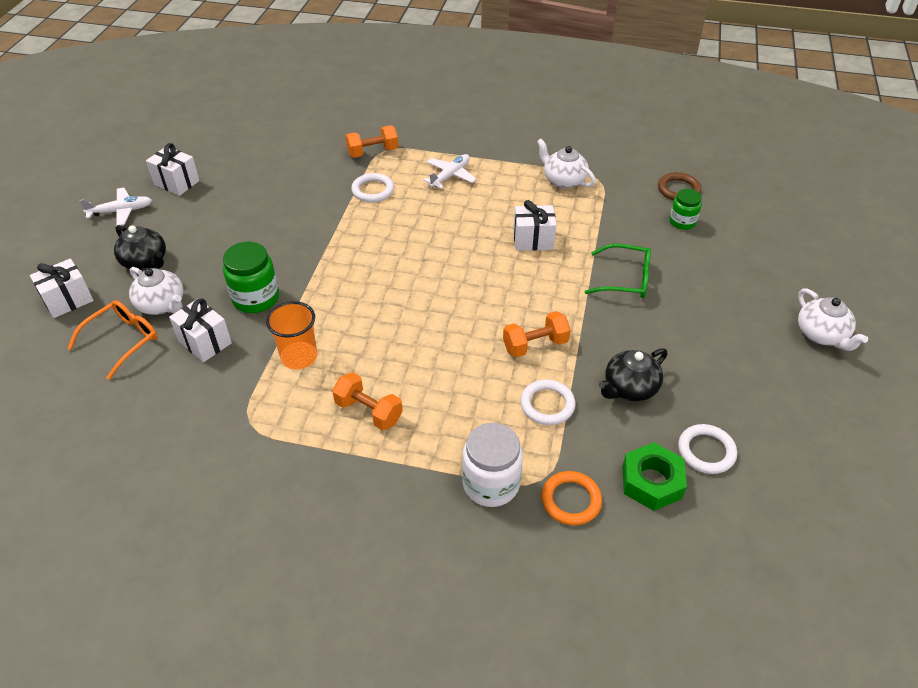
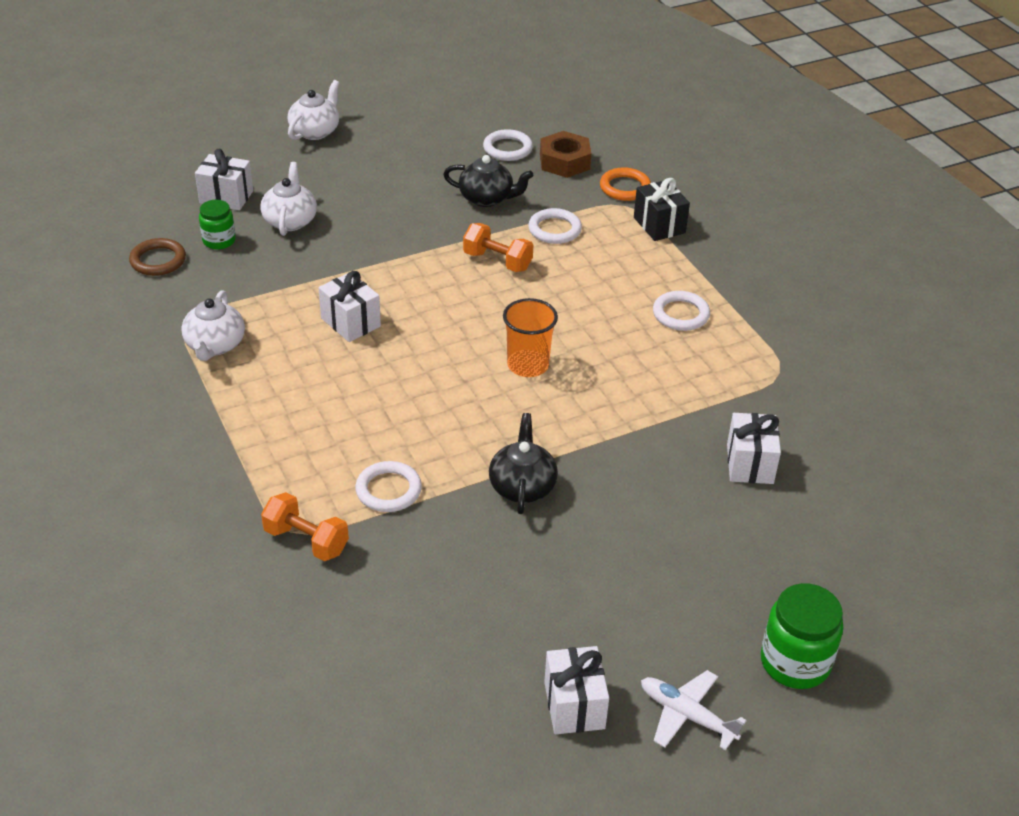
camera: 130 degrees left, 5 degrees down
white gift [30,258,94,318] -> white gift moved to [195,149,253,210]
orange glasses [68,300,157,380] -> none
black teapot [114,225,166,270] -> black teapot moved to [489,413,558,514]
white teapot [129,267,184,315] -> white teapot moved to [260,162,317,236]
green jar [223,242,279,313] -> green jar moved to [761,583,843,689]
orange cup [266,301,317,370] -> orange cup moved to [503,298,558,377]
orange dumbbell [332,372,403,431] -> white ring [653,291,710,331]
white plane [423,154,476,189] -> none
white jar [462,423,523,507] -> black gift [634,178,690,241]
green glasses [585,244,651,298] -> none
green nut [623,442,687,511] -> brown nut [540,131,591,178]

